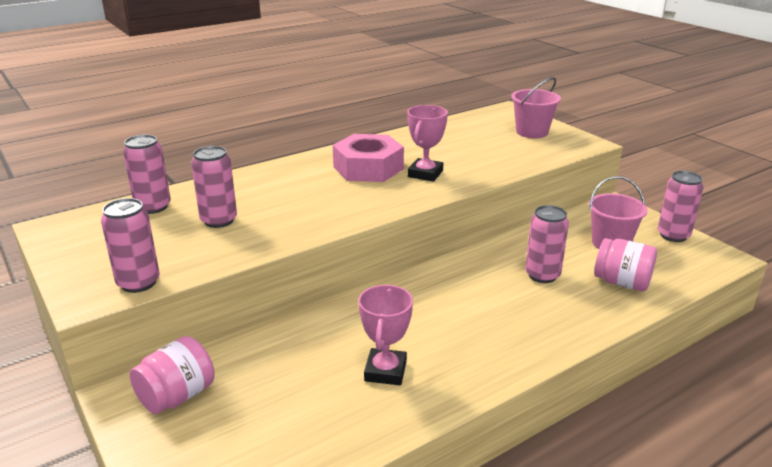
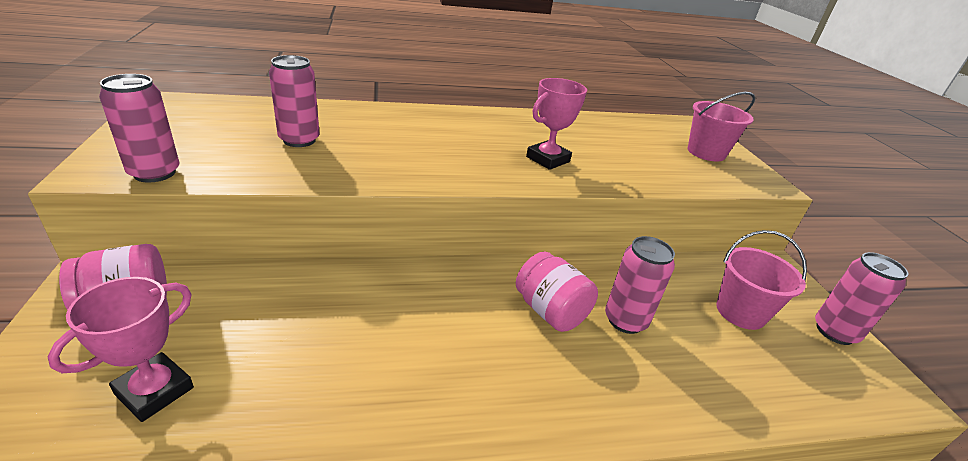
camera: 20 degrees right, 5 degrees up
pink can [123,135,171,214] -> none
pink nut [333,134,404,182] -> none
pink trophy [358,285,413,385] -> pink trophy moved to [47,277,194,422]
pink jar [594,238,657,291] -> pink jar moved to [516,251,598,332]

